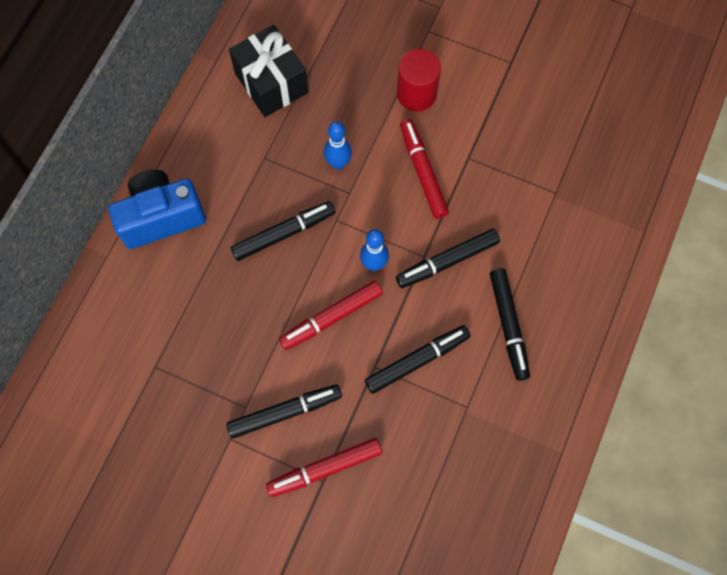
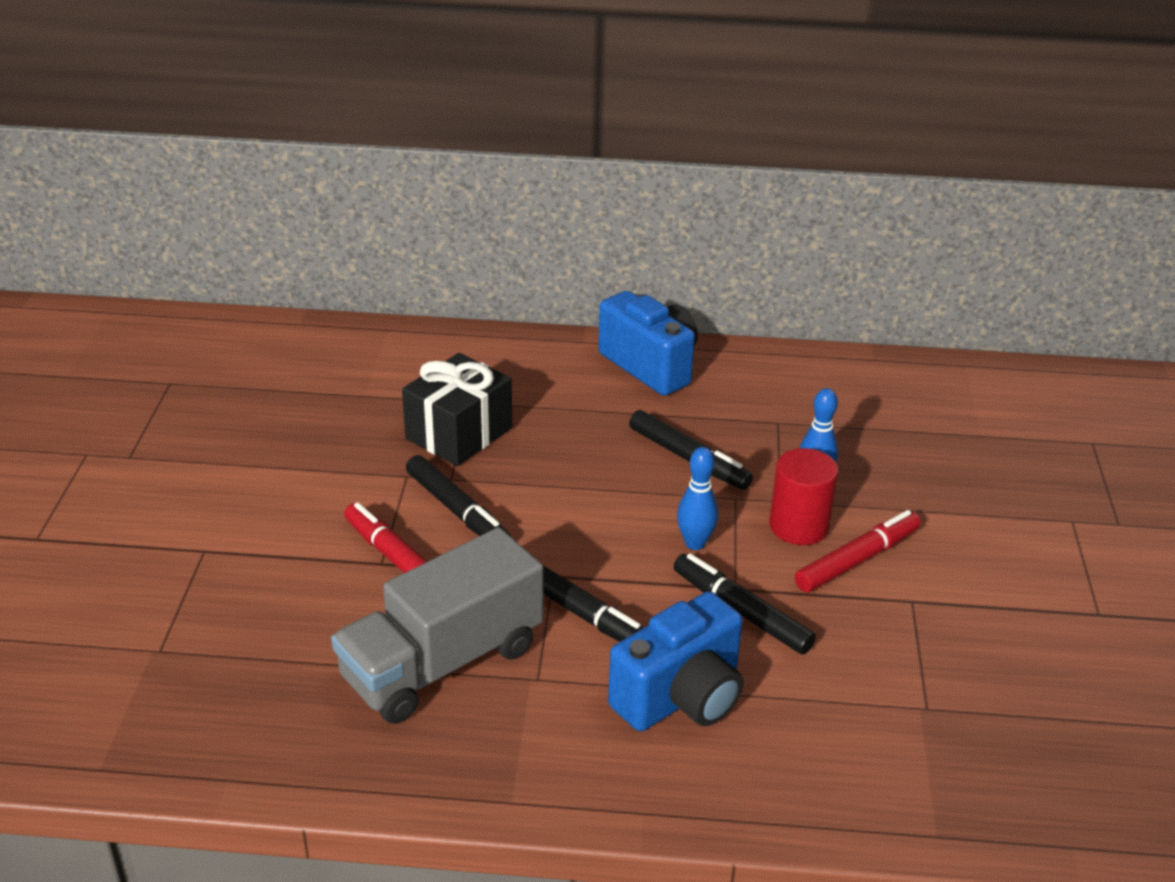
camera: 70 degrees right, 35 degrees down
black gift [229,25,308,117] -> black gift moved to [402,353,512,466]
red marker [279,281,383,350] -> none
red cylinder [397,49,441,112] -> red cylinder moved to [769,448,839,545]
black marker [490,268,530,381] -> blue camera [608,591,744,731]
none -> grey truck [331,527,543,724]

